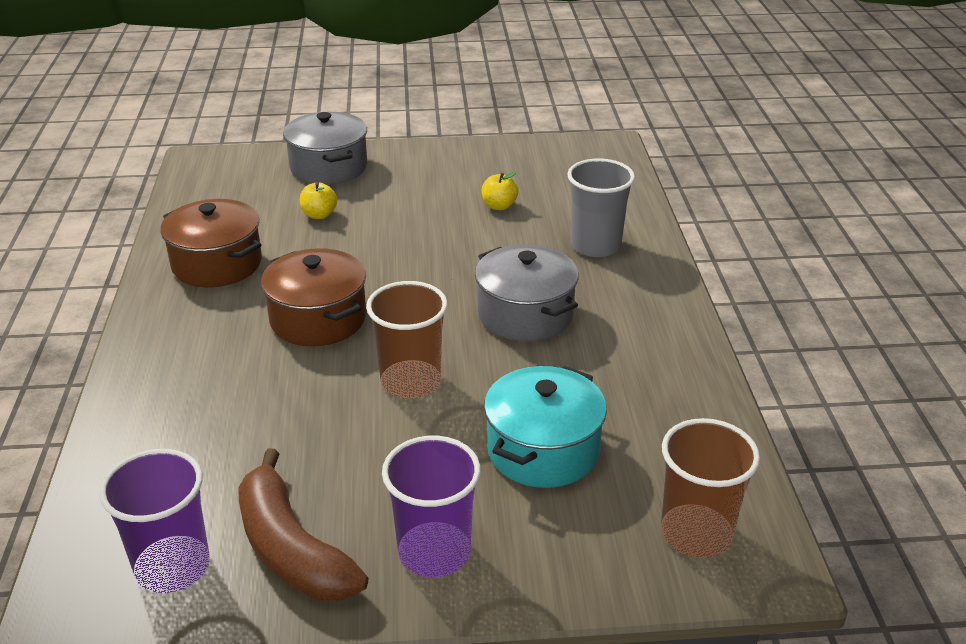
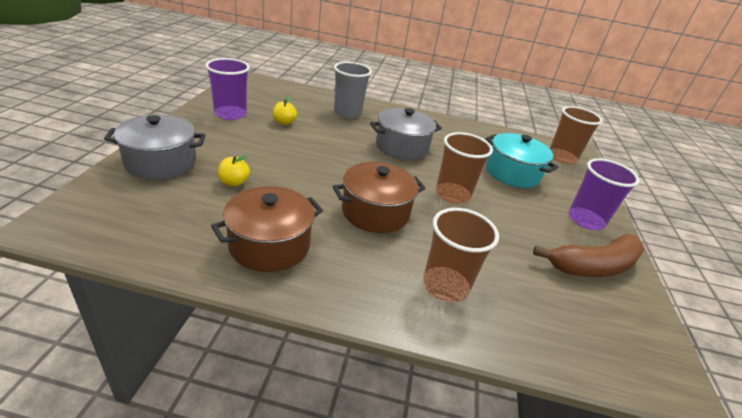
camera: 80 degrees left, 0 degrees up
purple cup [99,449,210,593] -> purple cup moved to [205,58,250,120]
none -> brown cup [423,208,499,302]

